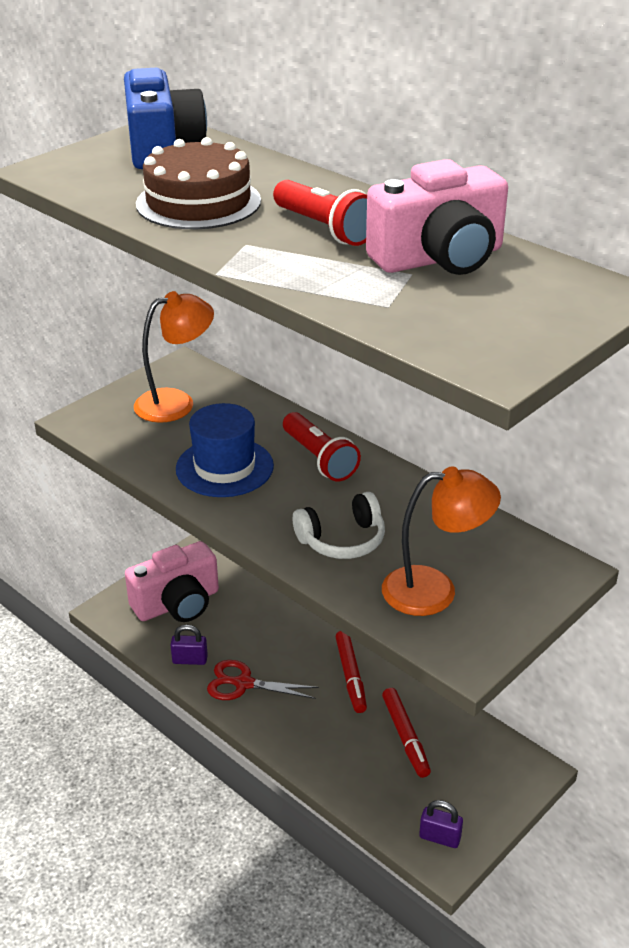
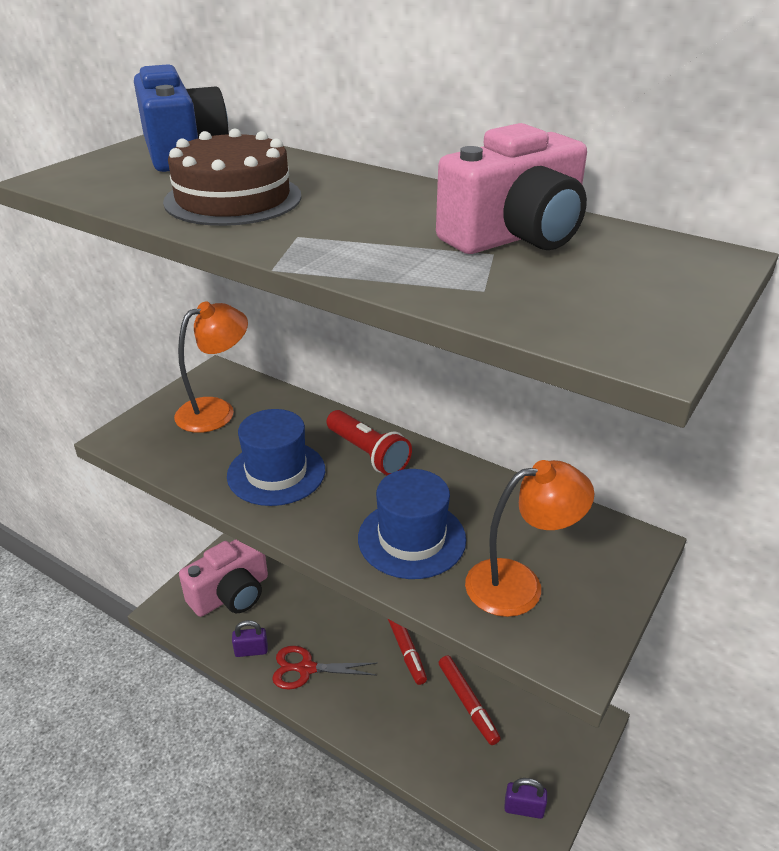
camera: 10 degrees left, 0 degrees up
red flashlight [273,180,367,246] -> none
white headphones [293,492,385,559] -> blue hat [358,469,466,579]

